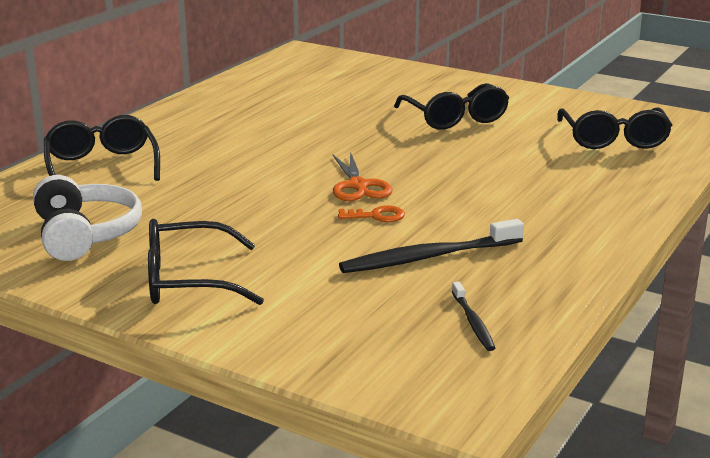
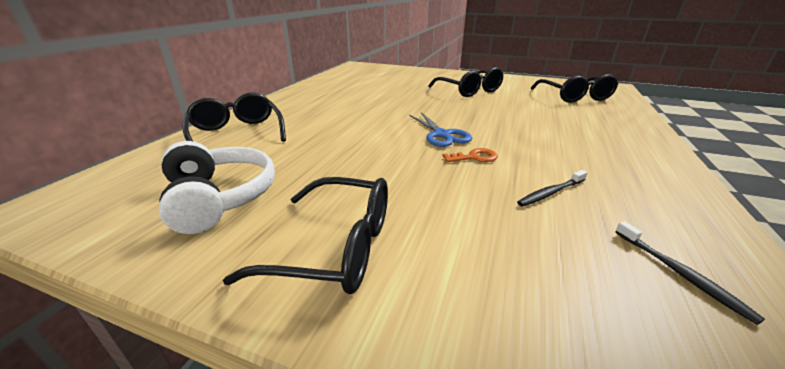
camera: 10 degrees left, 5 degrees up
black glasses [148,219,264,305] -> black glasses turned 150 degrees counterclockwise [223,177,388,294]
orange scissors [333,152,393,201] -> blue scissors [409,112,472,147]
black toothbrush [339,219,524,273] -> black toothbrush [517,170,588,207], size x0.54

